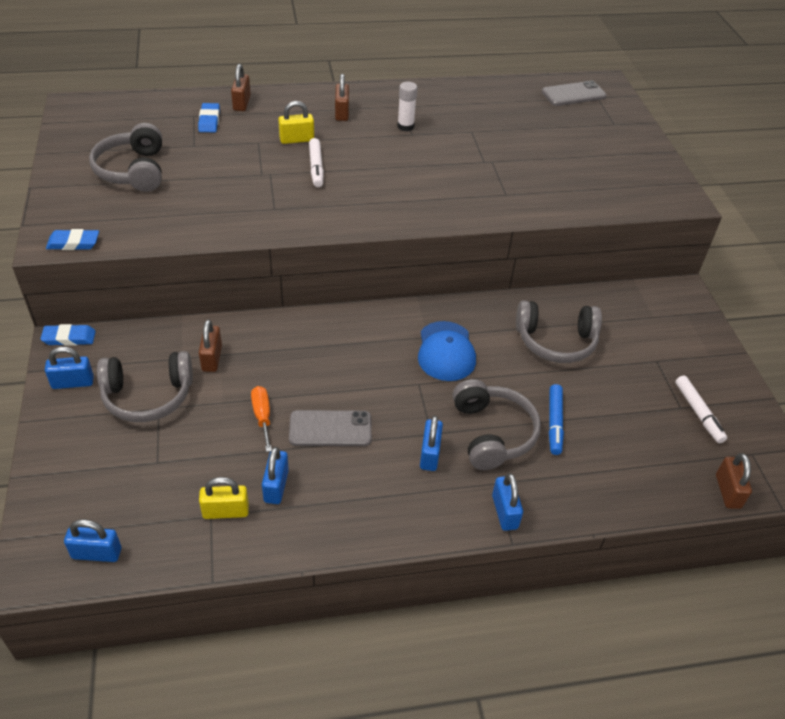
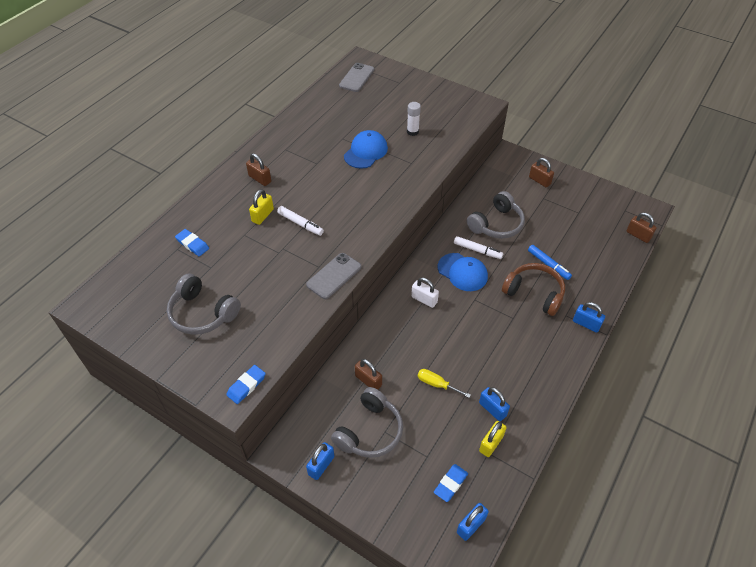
camera: 45 degrees left, 5 degrees up
blue eraser [40,324,96,346] -> blue eraser moved to [434,464,468,502]
brown padlock [231,64,251,111] -> brown padlock moved to [529,158,554,187]
orange screwdriver [251,386,272,452] -> yellow screwdriver [418,369,471,398]
grey phone [289,410,372,446] -> grey phone moved to [306,253,361,299]
white glue stick [397,82,418,131] -> white glue stick moved to [407,102,421,136]
blue padlock [420,415,443,471] -> none
grey headphones [453,379,541,470] -> brown headphones [502,263,565,316]
white marker [675,376,727,443] -> white marker moved to [454,236,503,259]
none -> blue cap [344,130,388,169]
none -> white padlock [411,278,439,308]

